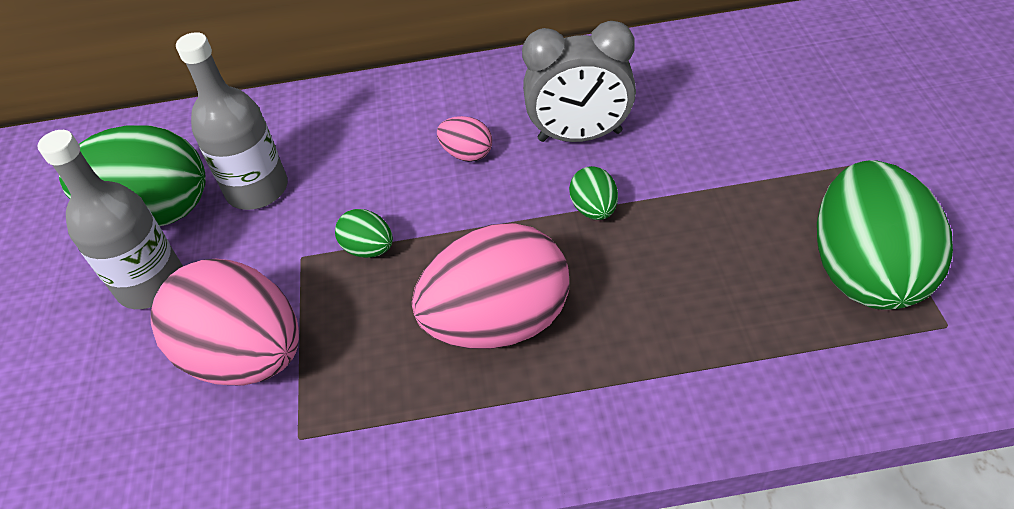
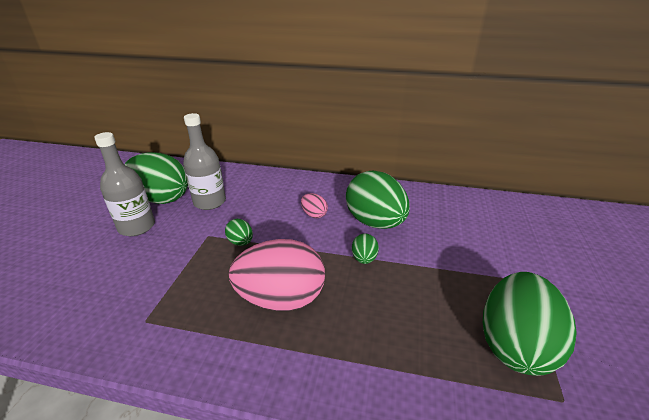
camera: 15 degrees right, 15 degrees down
pink egg [151,259,299,386] -> none
grey clock [522,21,636,142] -> green egg [346,170,410,229]

